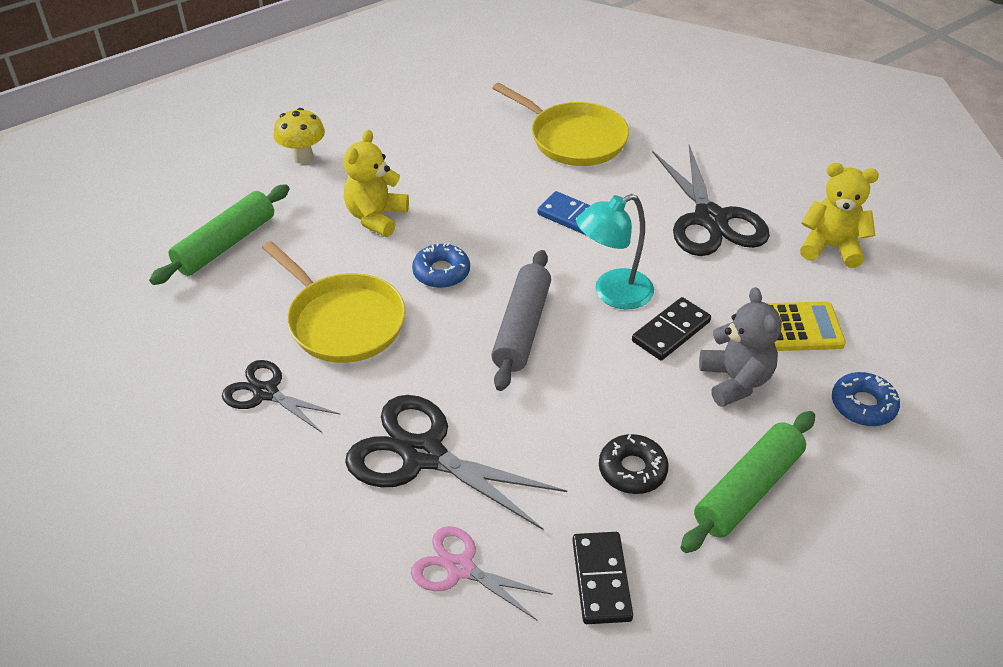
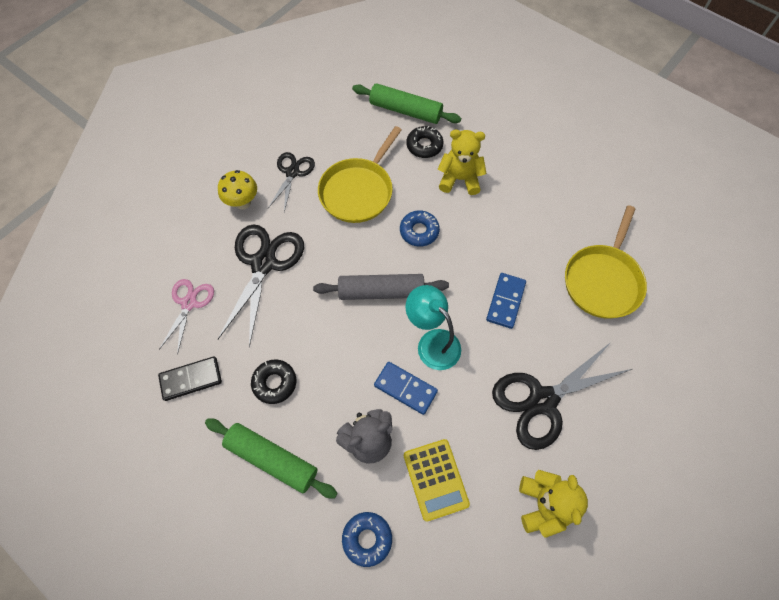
camera: 75 degrees right, 20 degrees up
yellow mushroom [274,108,325,164] -> yellow mushroom moved to [218,170,257,209]
black domino [632,297,711,360] -> blue domino [374,362,438,415]
none -> black donut [407,126,443,158]

